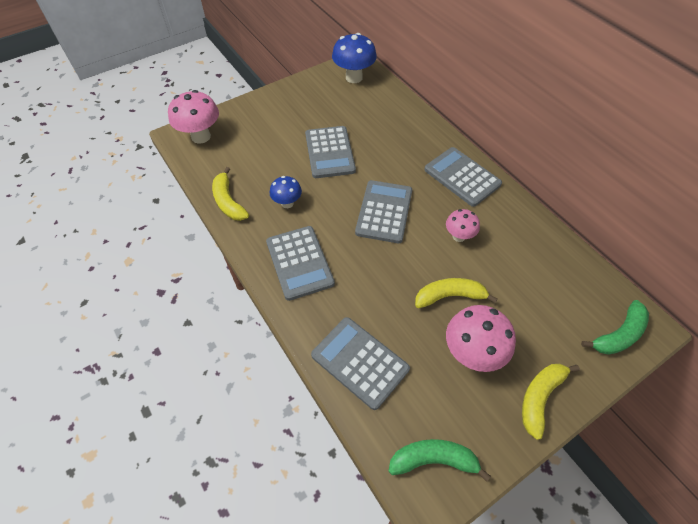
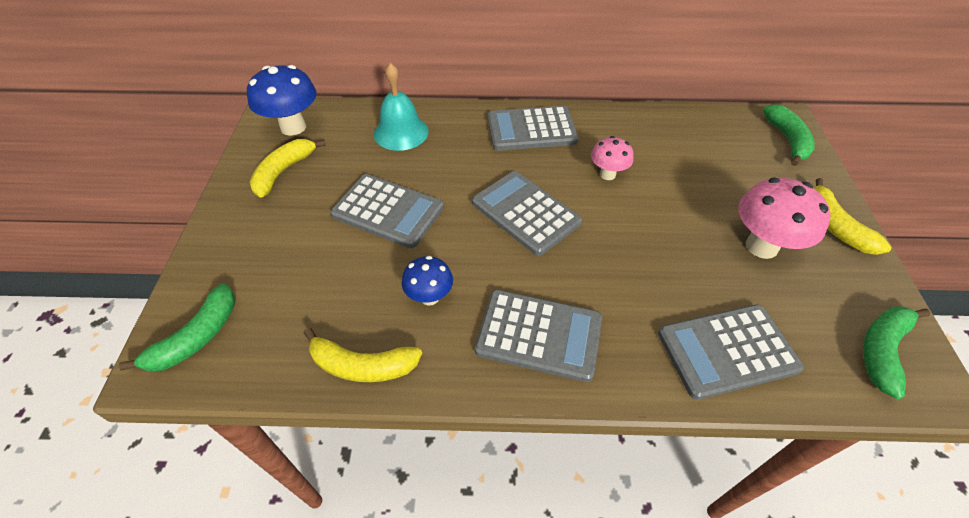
camera: 55 degrees left, 5 degrees down
pink mushroom [168,90,219,144] -> green banana [119,283,235,372]
yellow banana [415,278,497,308] -> yellow banana moved to [250,139,326,198]
none -> turquoise bell [374,63,429,151]

